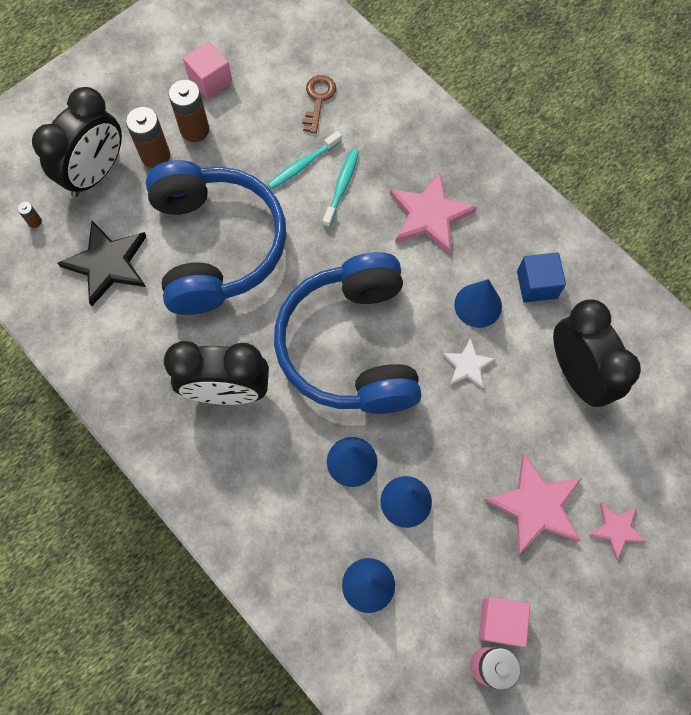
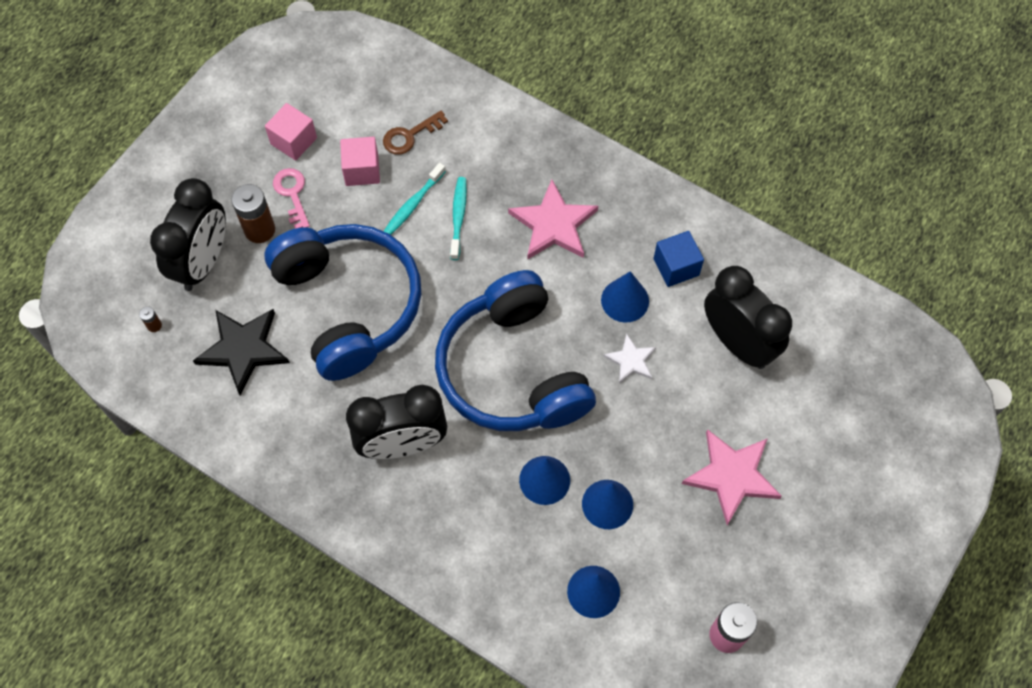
camera: 15 degrees left, 5 degrees down
brown battery [168,80,209,142] -> pink key [273,168,310,229]
brown key [302,75,336,134] -> brown key turned 120 degrees counterclockwise [383,111,448,155]
pink cube [479,597,530,647] -> pink cube moved to [340,137,380,186]
pink star [588,503,647,560] -> none

